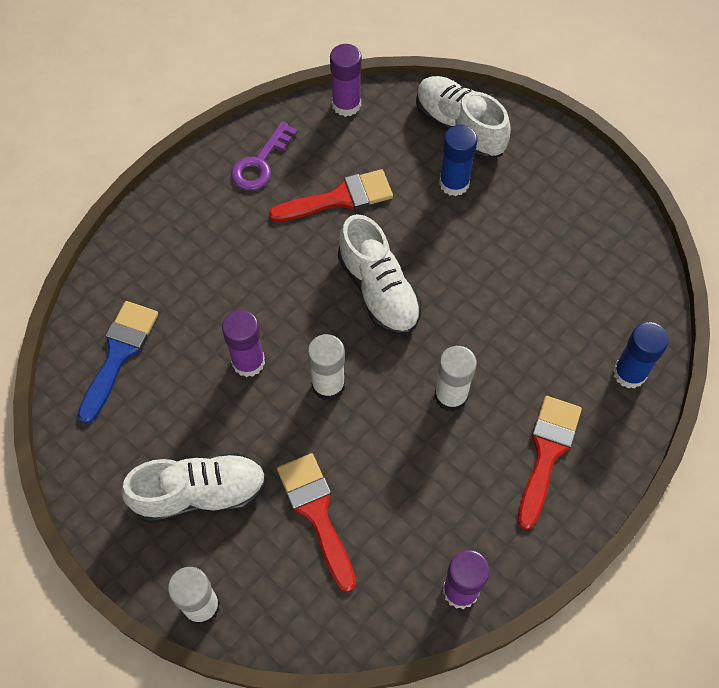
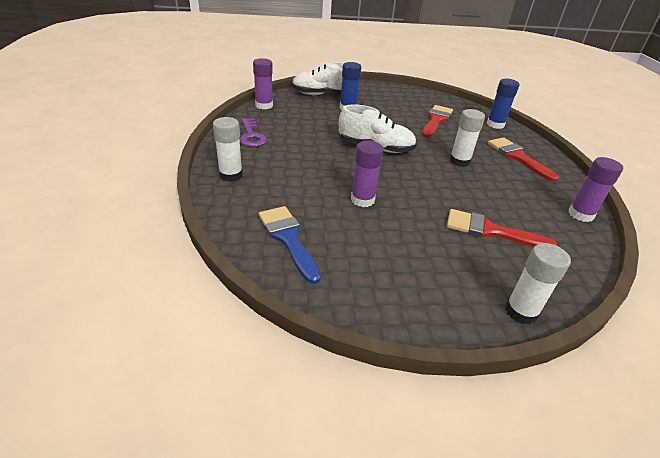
camera: 50 degrees left, 25 degrees down
white shoe [121,453,267,523] -> none
red brush [269,169,393,222] -> red brush moved to [422,105,453,138]
white glue stick [308,334,345,401] -> white glue stick moved to [213,117,243,182]

